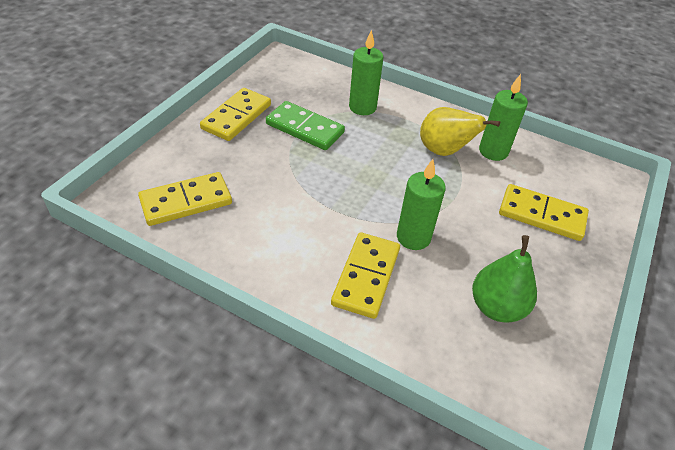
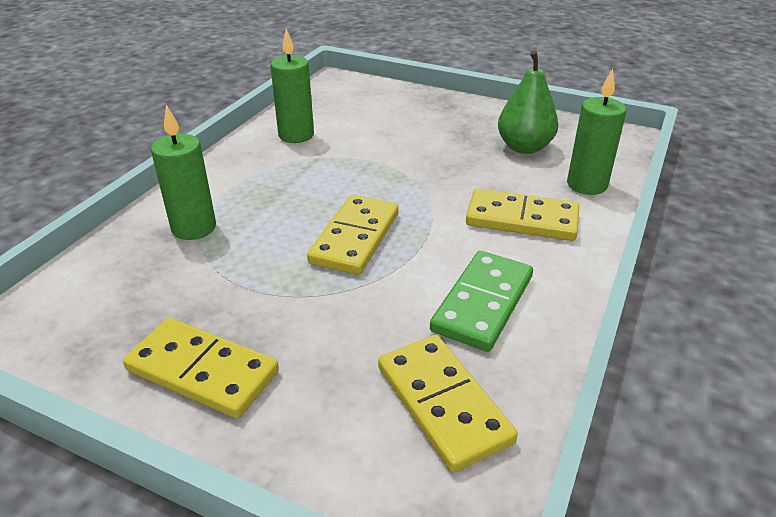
camera: 90 degrees left, 10 degrees down
green domino [266,101,345,150] -> green domino moved to [430,251,533,352]
green candle [397,159,446,250] -> green candle moved to [567,69,627,195]
yellow pear [420,107,500,156] -> none
yellow domino [499,184,589,241] -> yellow domino moved to [307,195,399,275]

